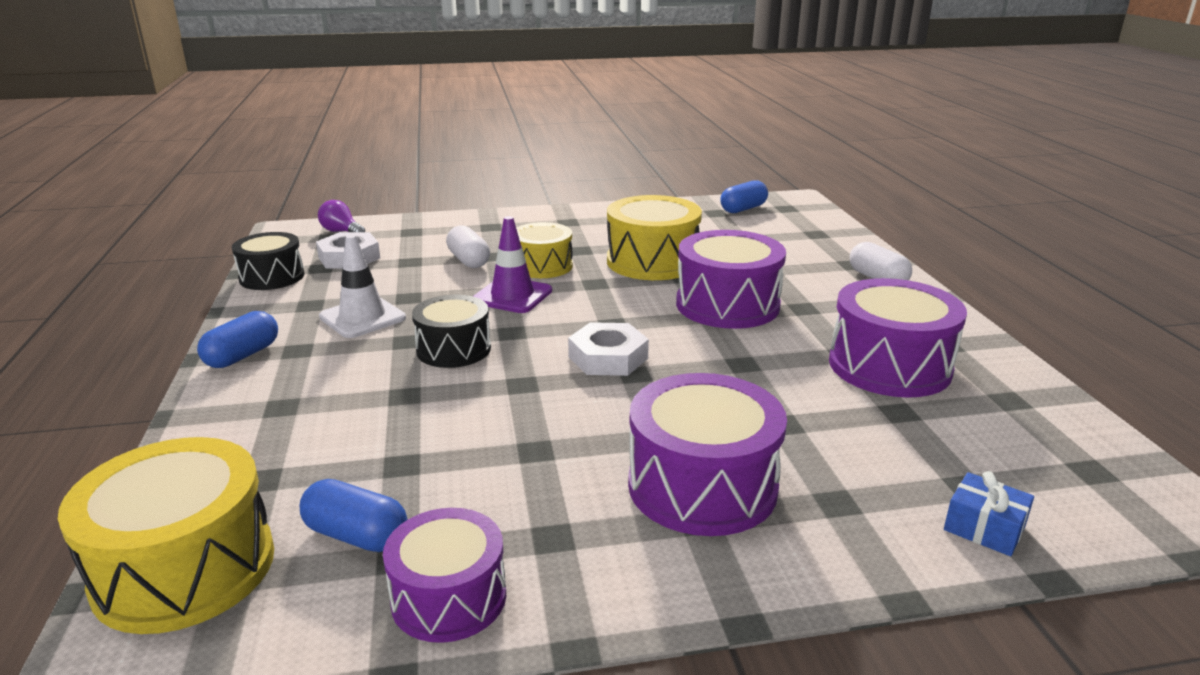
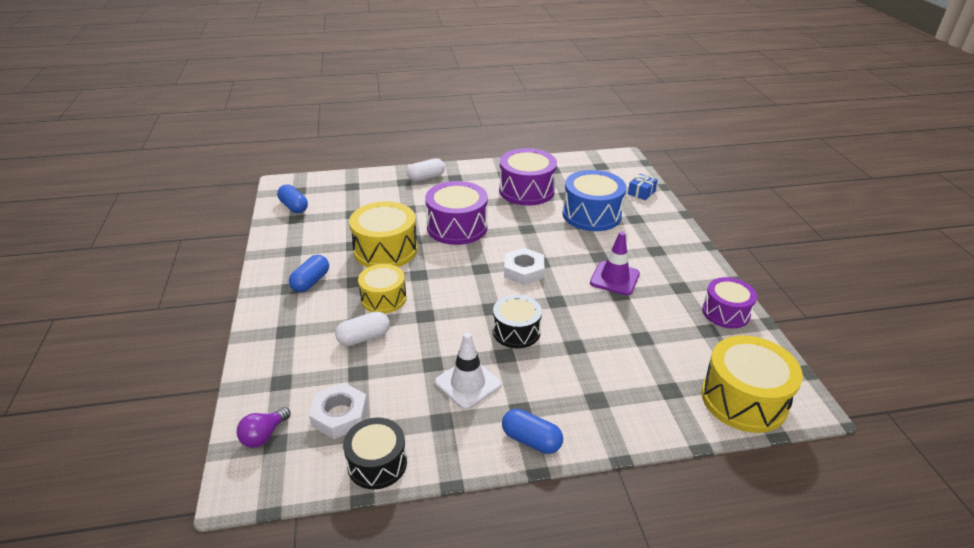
camera: 90 degrees left, 10 degrees up
blue capsule [300,479,408,552] -> blue capsule moved to [289,255,329,292]
purple traffic cone [473,216,552,313] -> purple traffic cone moved to [590,232,640,295]
purple drum [628,373,787,536] -> none
none -> blue drum [563,170,626,231]

